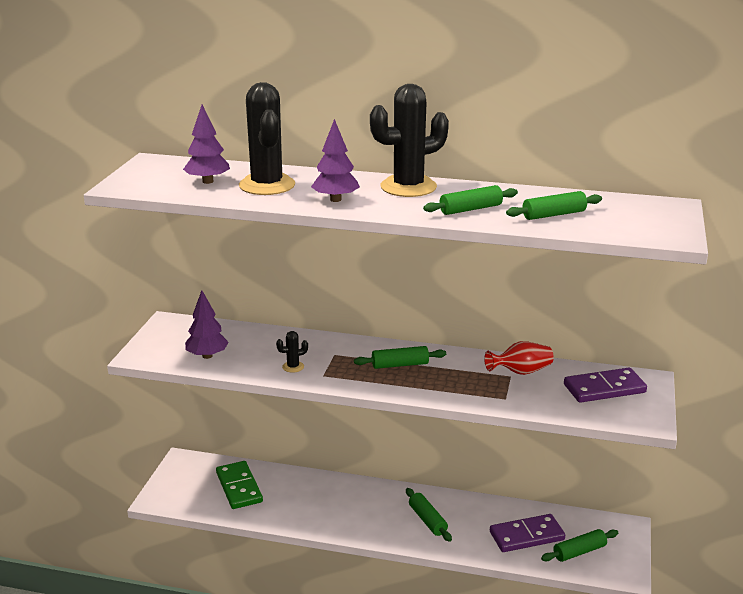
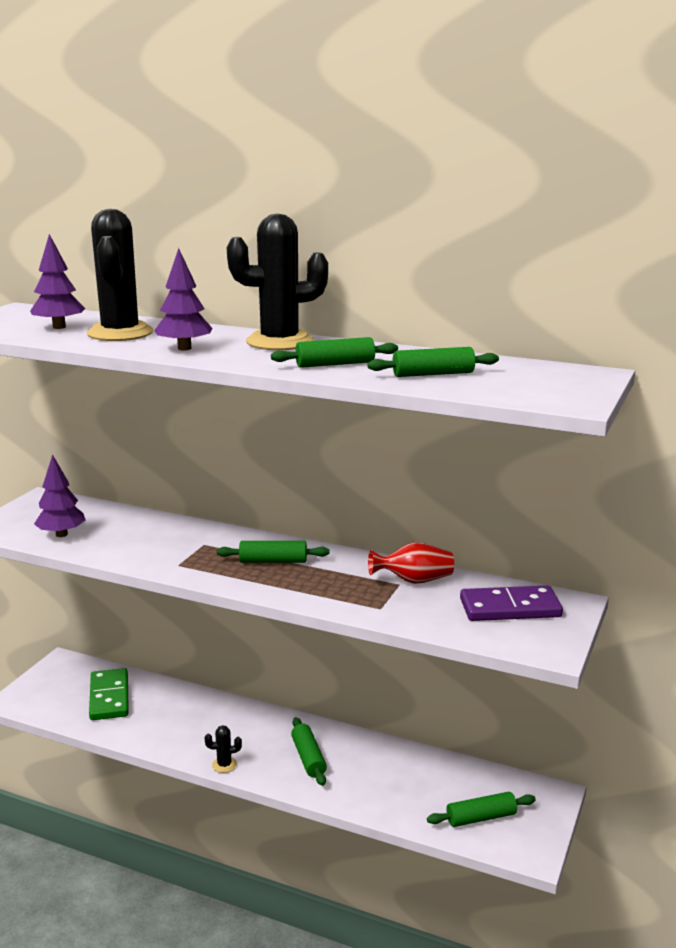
camera: 10 degrees right, 5 degrees down
black cactus [276,331,308,373] -> black cactus moved to [205,725,242,773]
purple domino [490,514,565,552] -> none

